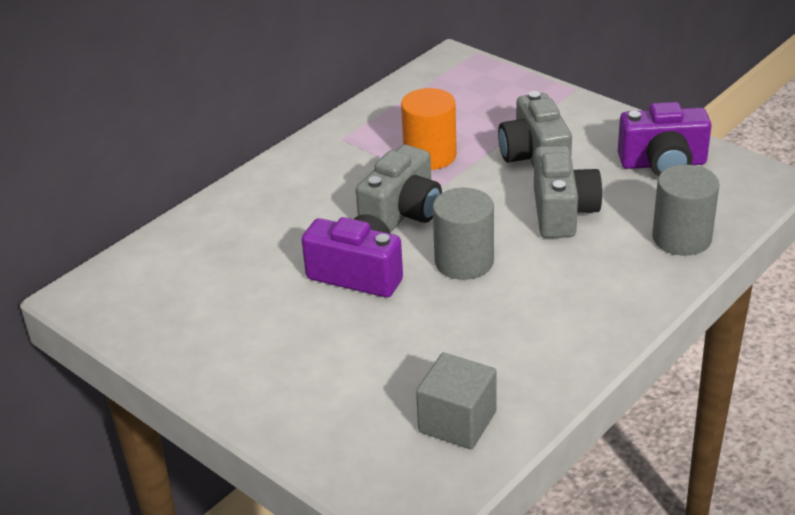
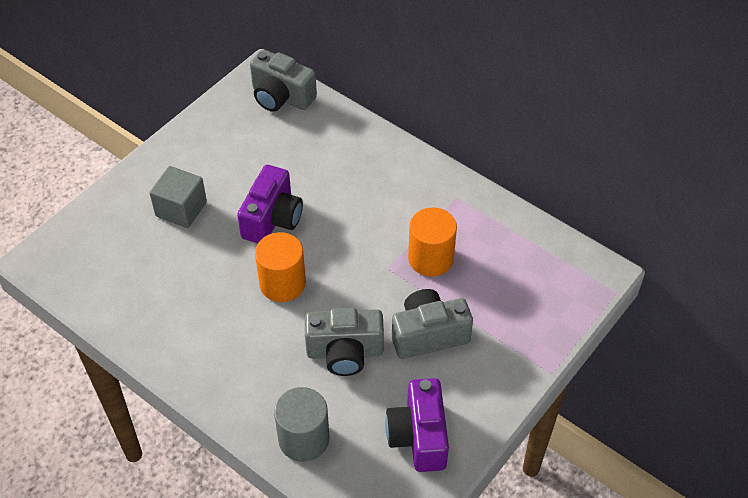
camera: 85 degrees right, 15 degrees up
grey camera [356,144,442,232] -> grey camera moved to [250,49,317,112]
grey cube [416,353,497,449] -> grey cube moved to [150,166,207,228]
grey cylinder [433,188,494,280] -> orange cylinder [255,232,306,302]

